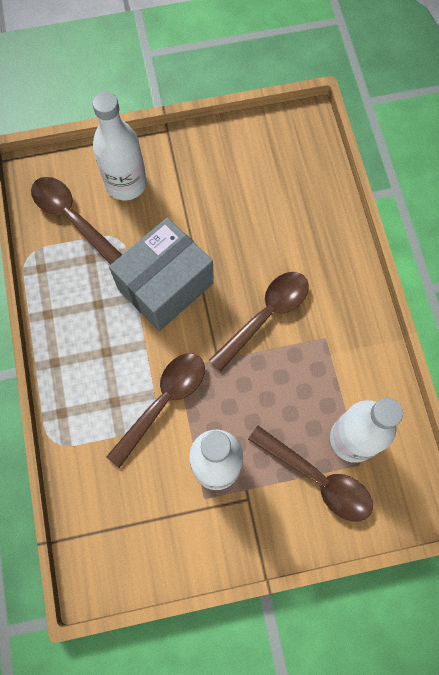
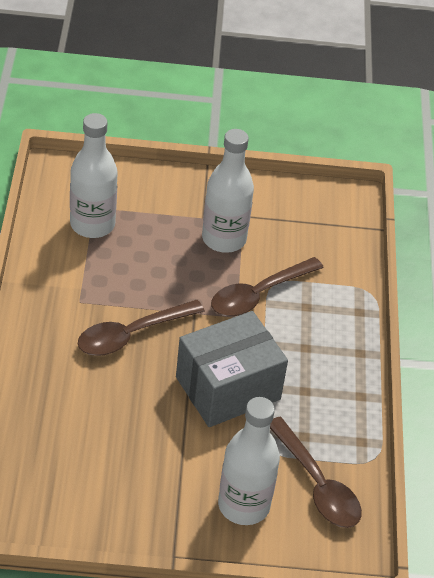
camera: 170 degrees left, 25 degrees down
brown spoon [248,426,373,521] -> none

